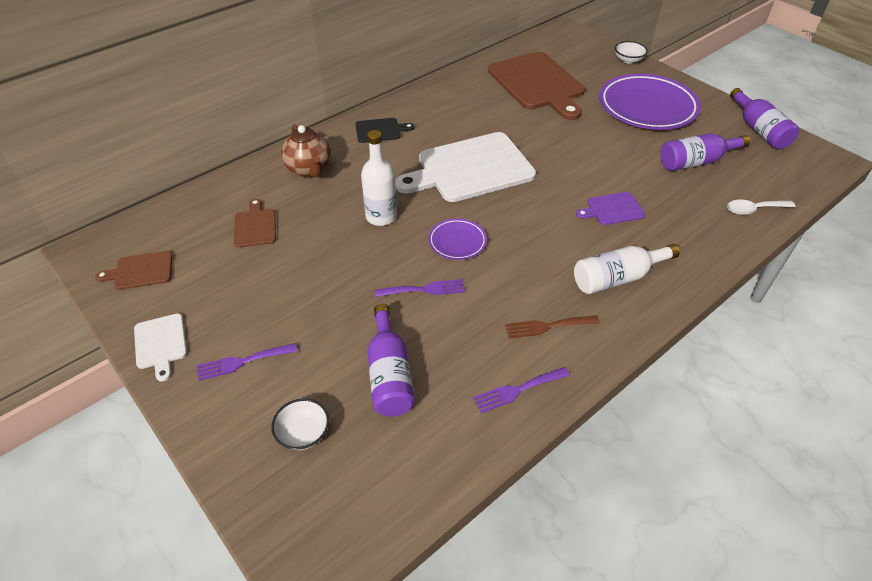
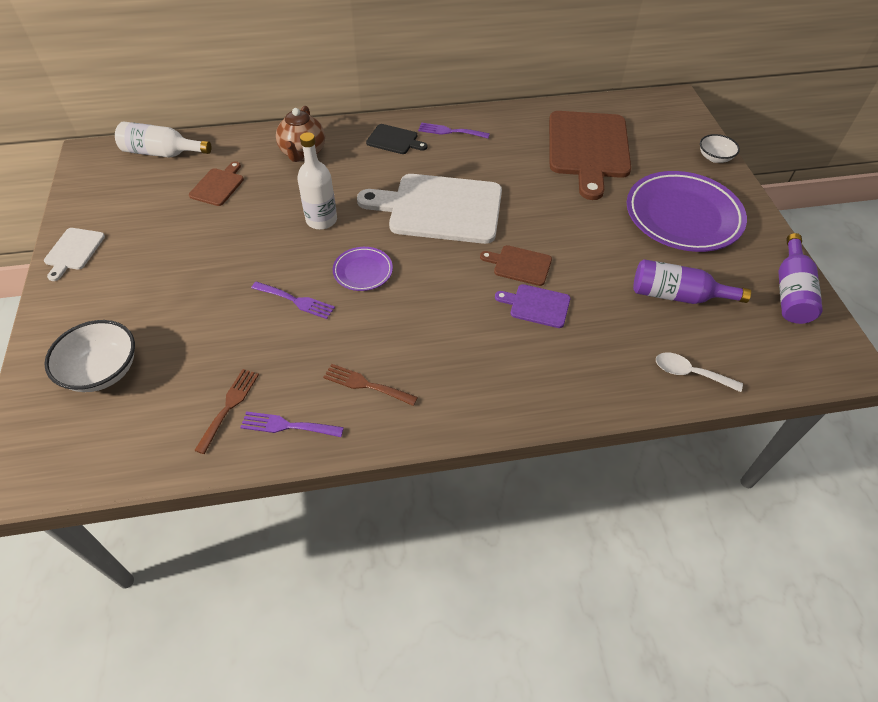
camera: 30 degrees right, 5 degrees up
brown cutting board [95,251,173,290] -> brown cutting board moved to [480,245,552,286]
purple fork [197,343,297,381] -> purple fork moved to [418,122,490,138]
white bowl [271,399,329,450] -> white bowl [44,320,135,392], size x1.64
purple bottle [367,304,415,417] -> none
white bottle [574,244,680,294] -> white bottle moved to [115,121,211,158]
none -> brown fork [194,369,259,454]

